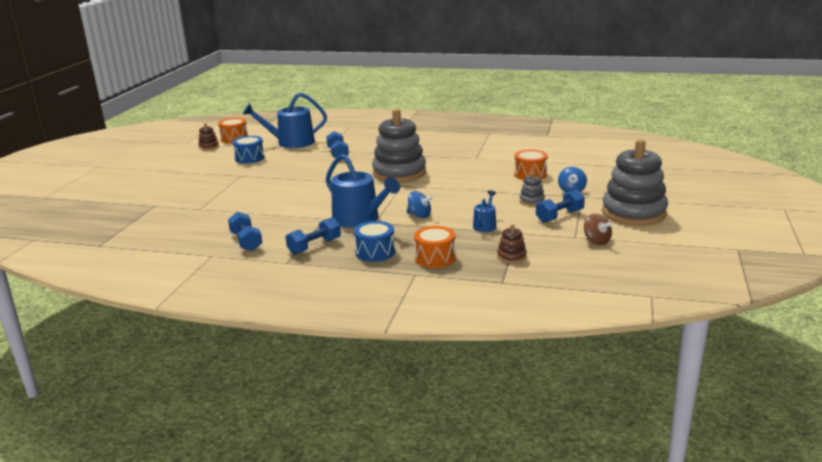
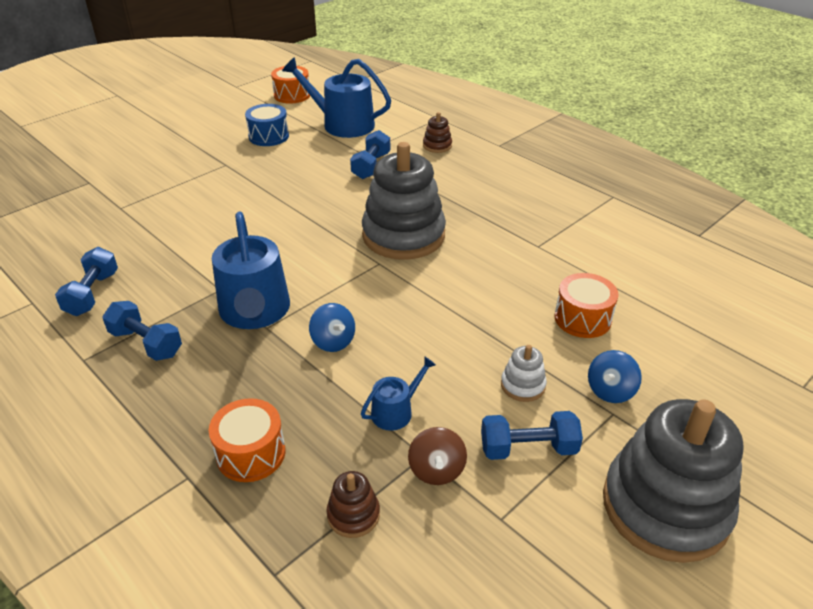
camera: 30 degrees right, 15 degrees up
brown stacking toy [198,123,219,150] -> brown stacking toy moved to [423,112,452,153]
blue dumbbell [286,217,341,255] -> blue dumbbell turned 45 degrees clockwise [102,301,182,361]
blue drum [354,221,395,262] -> none
grey stacking toy [519,172,545,206] -> white stacking toy [501,345,547,402]
brown spinning top [584,214,612,245] -> brown spinning top moved to [408,427,467,485]

